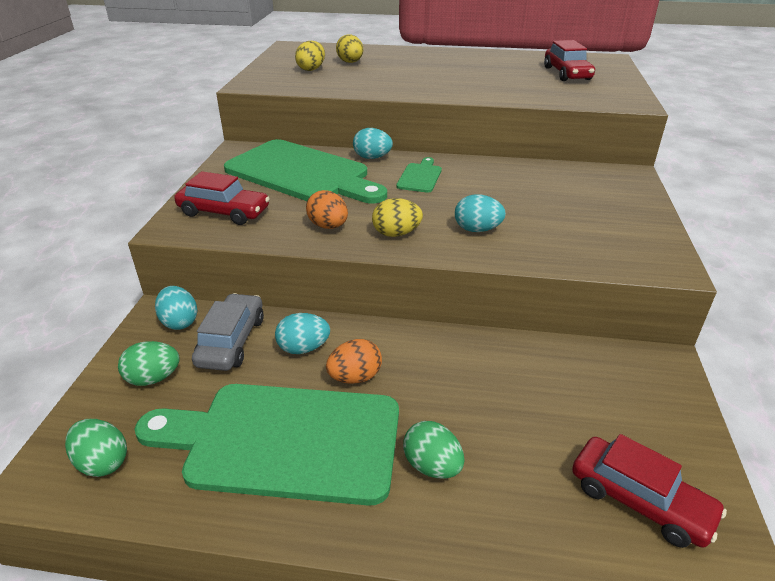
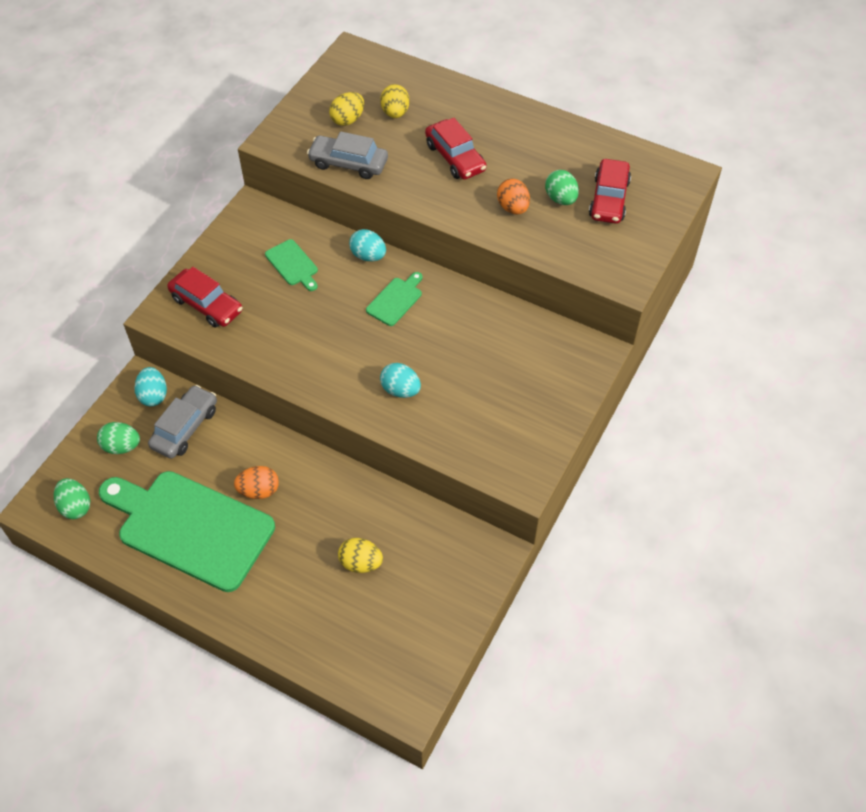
camera: 20 degrees right, 20 degrees up
green cutting board [224,139,387,204] -> green cutting board [265,239,318,291], size x0.42
turquoise egg [275,313,330,354] -> none
orange egg [306,190,348,229] -> orange egg moved to [497,178,530,215]
yellow egg [372,198,423,237] -> yellow egg moved to [338,538,383,573]
green egg [403,421,464,479] -> green egg moved to [545,170,579,205]
red car [572,434,727,548] -> red car moved to [425,118,486,180]
none -> grey car [307,131,388,179]

